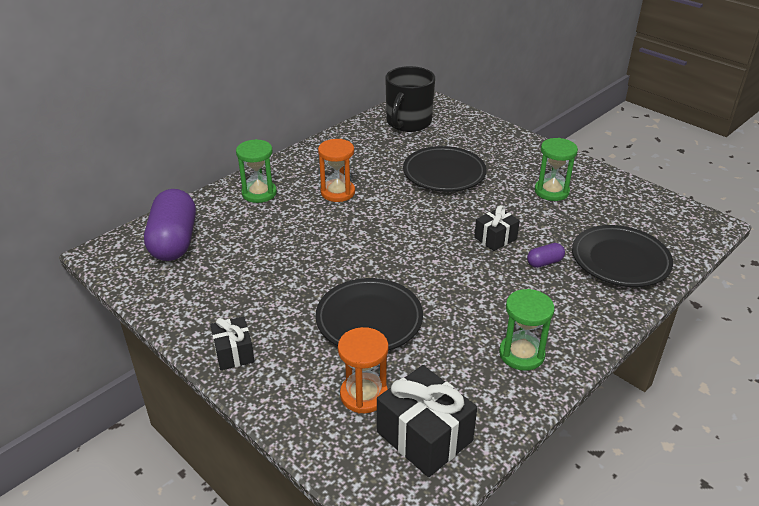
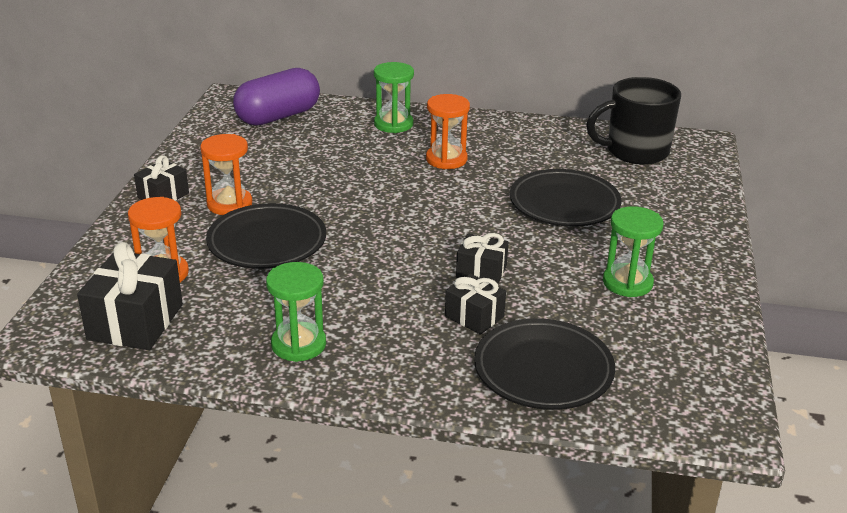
camera: 55 degrees right, 5 degrees down
purple capsule [527,243,565,268] -> black gift [445,274,506,335]
none -> orange hourglass [200,134,252,215]

